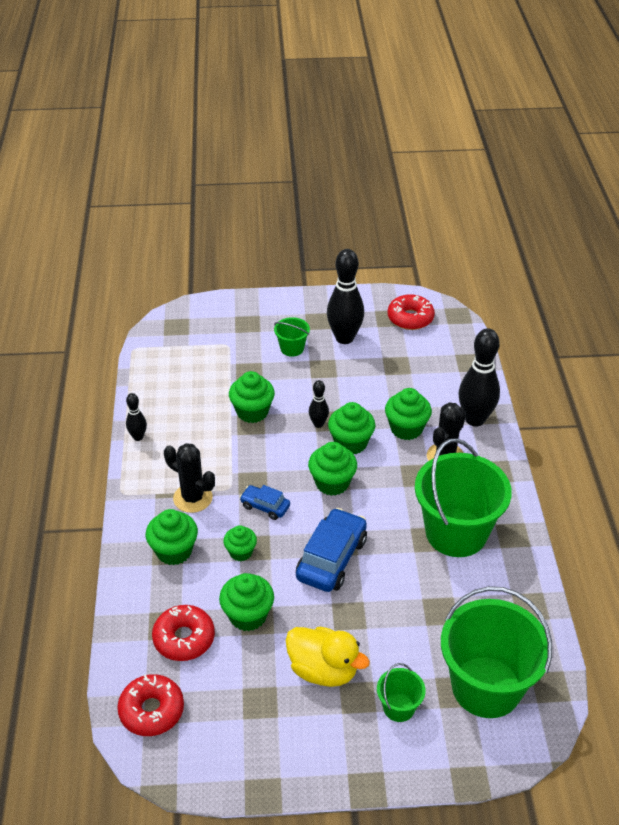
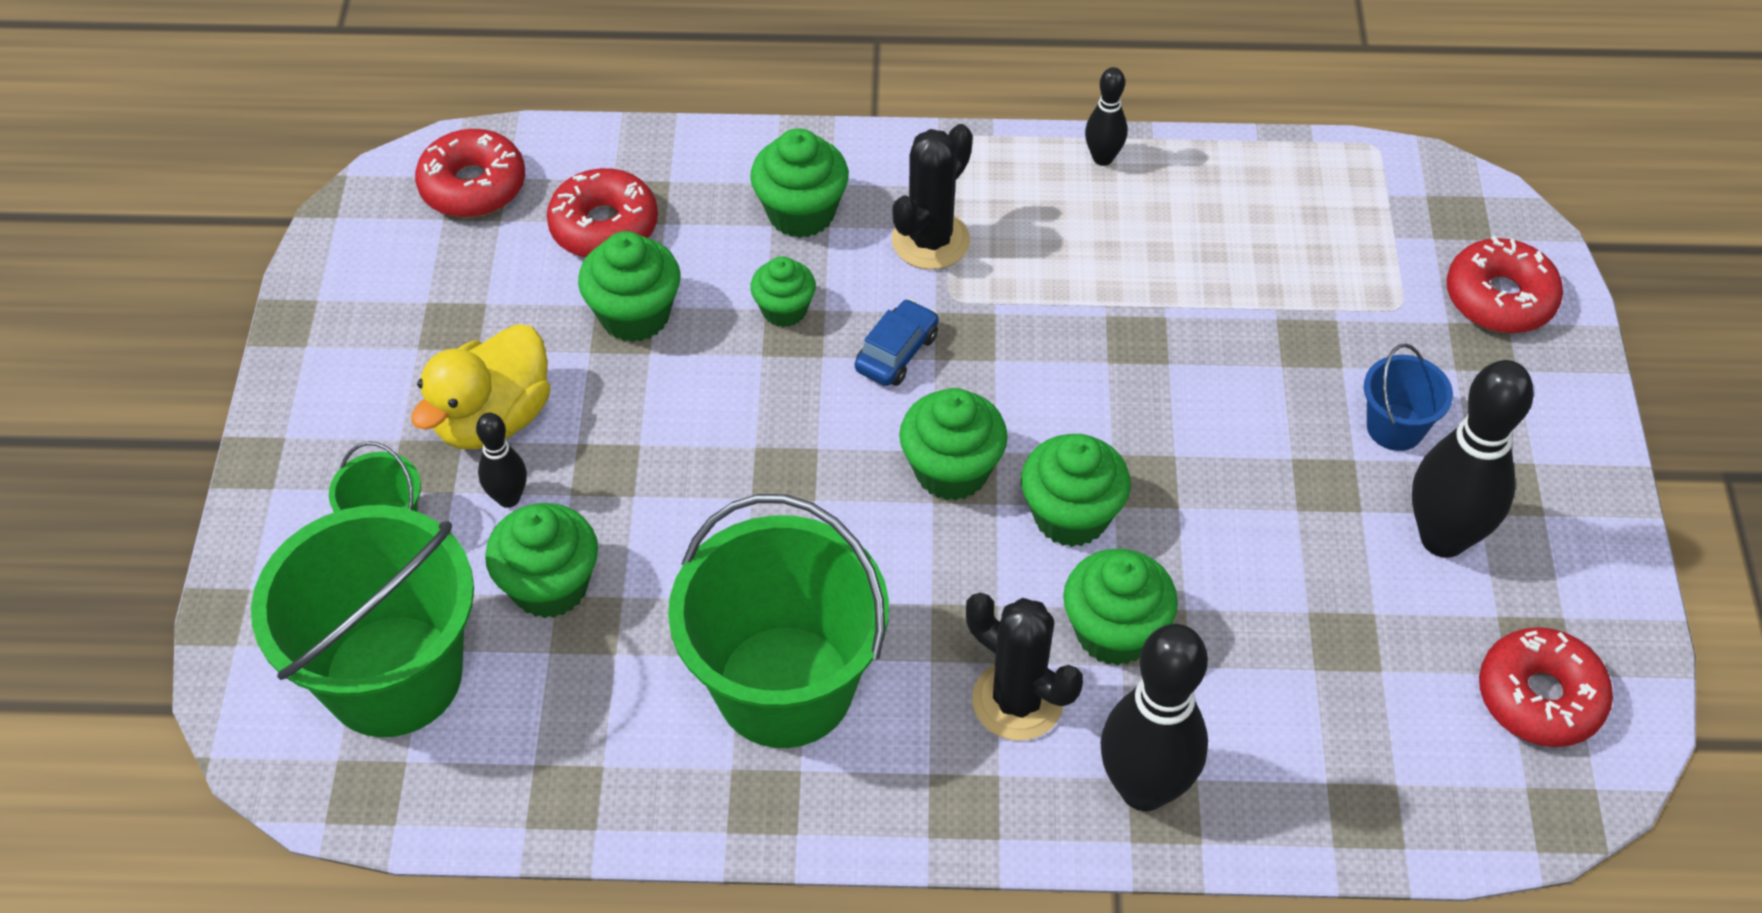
camera: 95 degrees right, 10 degrees up
green cupcake [229,371,275,423] -> green cupcake moved to [485,503,598,618]
green bucket [274,317,310,357] -> blue bucket [1364,344,1453,451]
blue car [296,508,367,592] -> none
black bowling pin [309,380,329,428] -> black bowling pin moved to [476,413,527,508]
none -> red donut [1447,236,1563,333]

